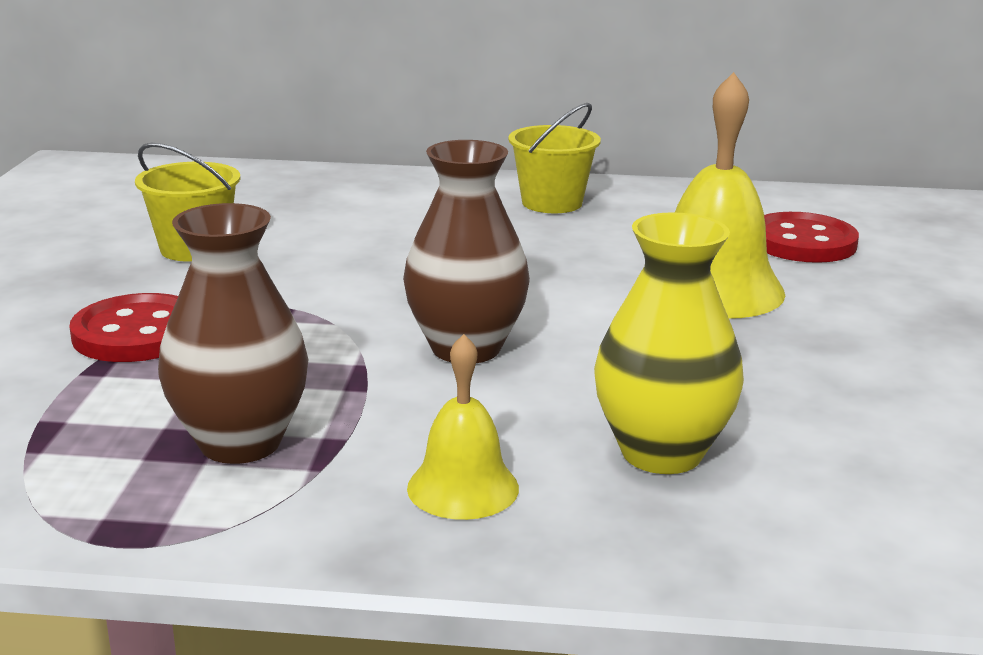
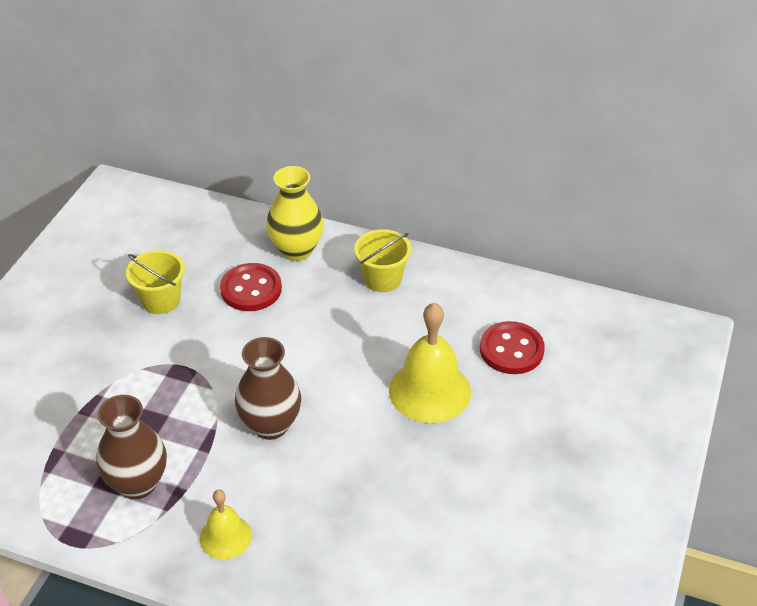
camera: 15 degrees right, 20 degrees up
red button [69,293,178,362] -> red button moved to [220,263,282,311]
yellow vase [594,212,744,474] -> yellow vase moved to [266,166,324,261]

